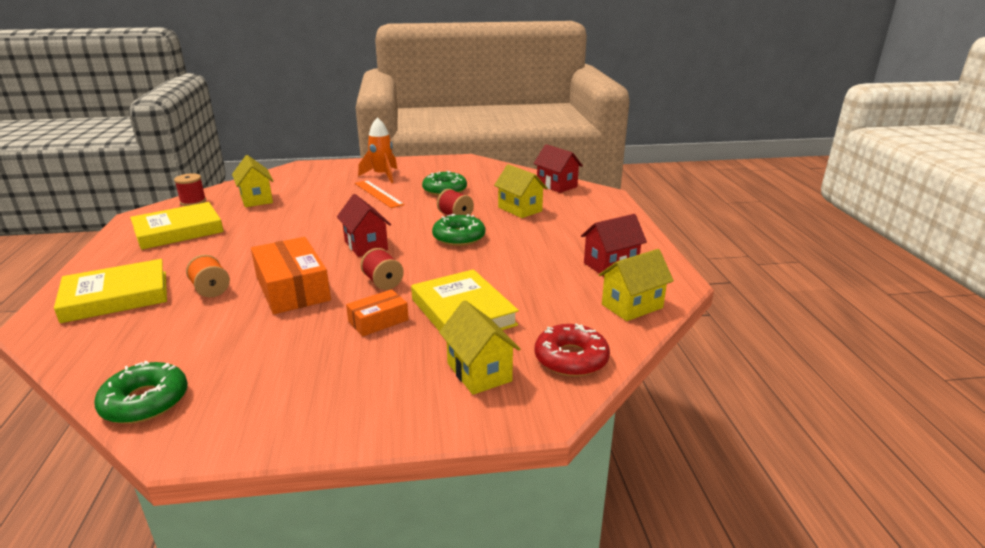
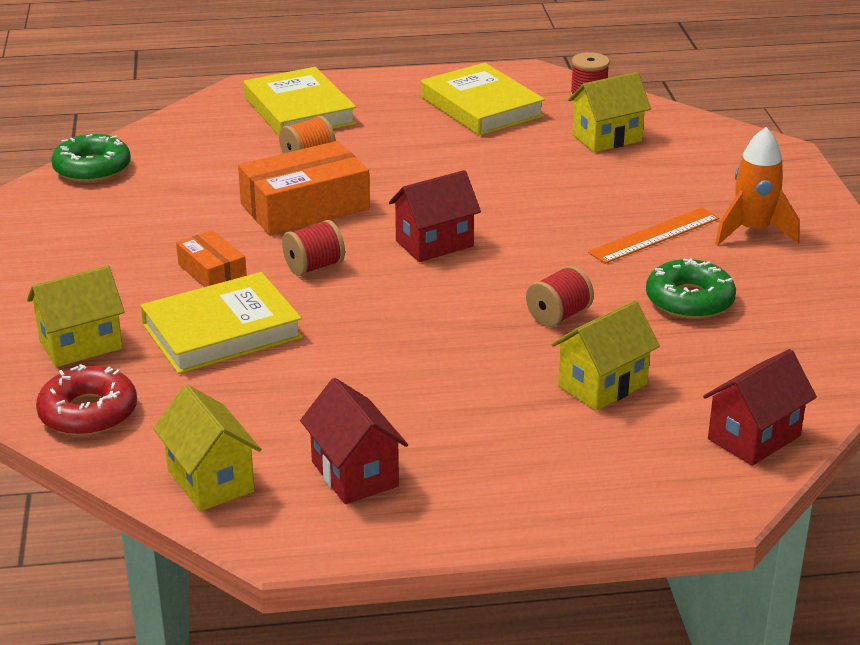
camera: 90 degrees right, 5 degrees up
green donut [432,214,485,246] -> none

